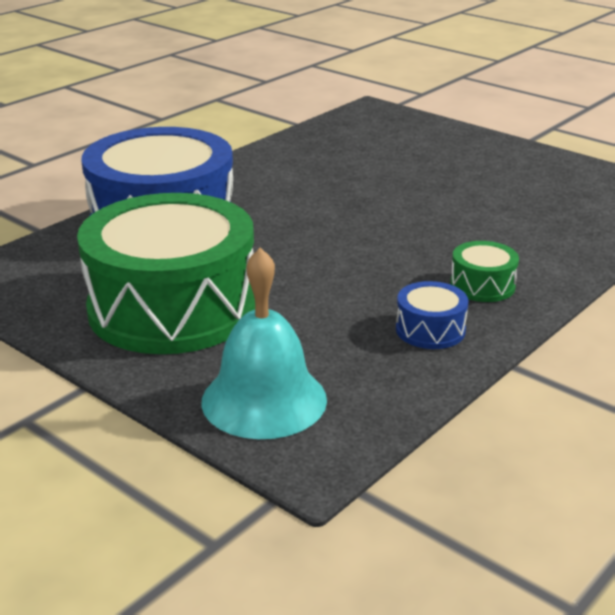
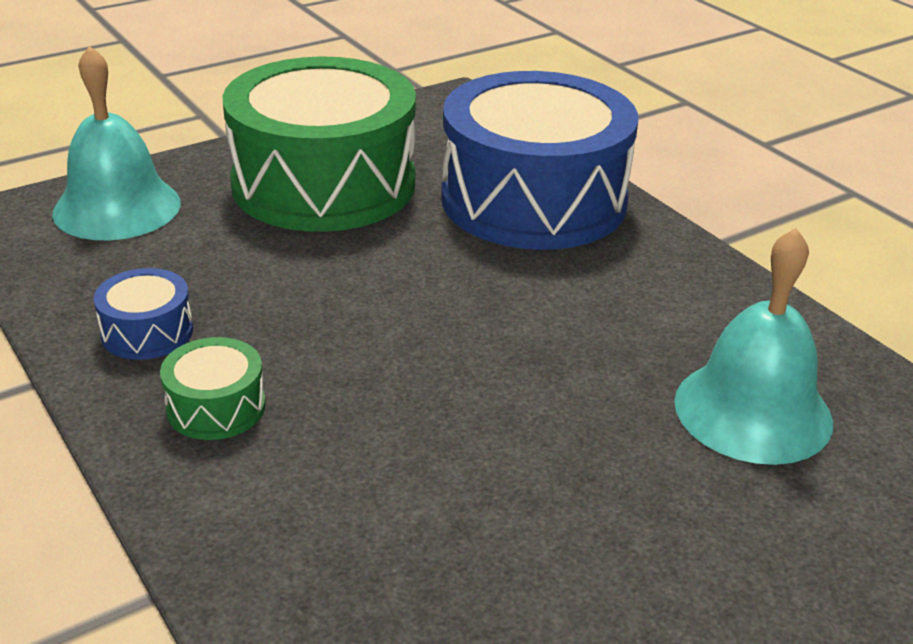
camera: 105 degrees right, 5 degrees up
none -> turquoise bell [674,228,833,465]

